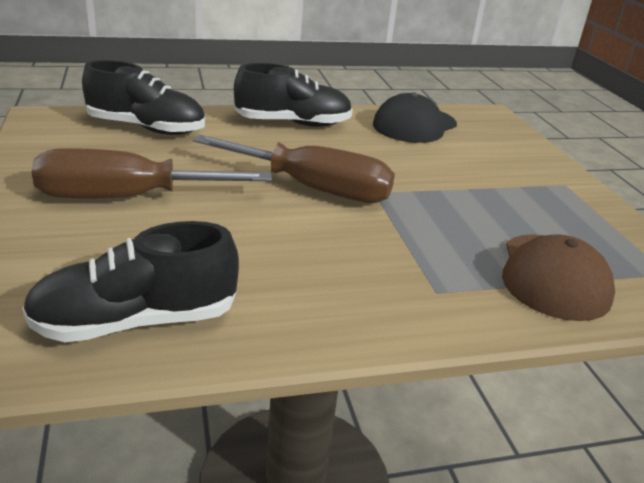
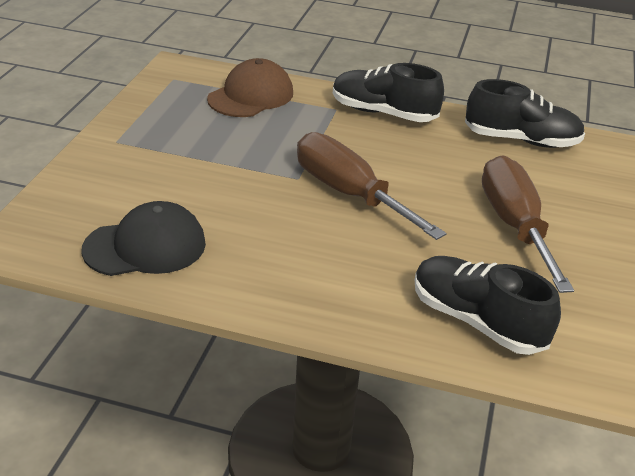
camera: 150 degrees left, 5 degrees up
brown screwdriver [32,148,272,198] -> brown screwdriver turned 120 degrees counterclockwise [482,155,574,293]
black shoe [234,63,353,127] -> black shoe moved to [333,63,444,122]

